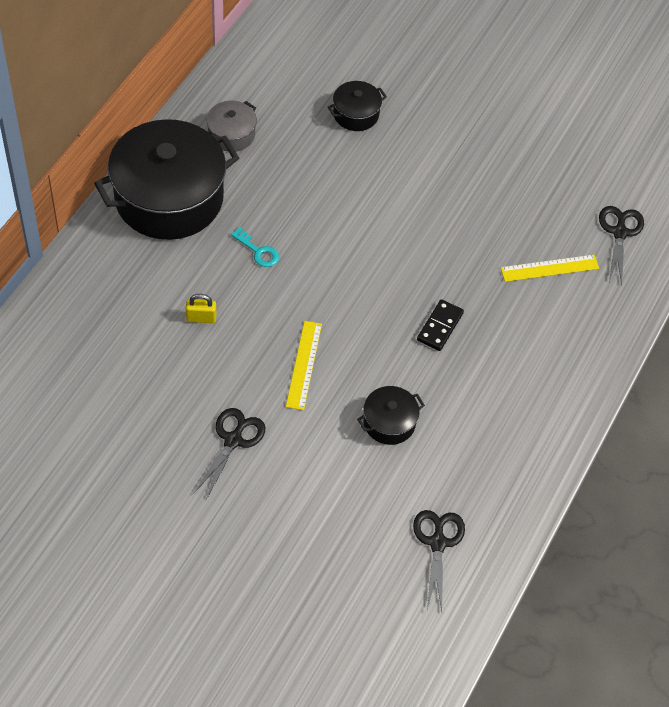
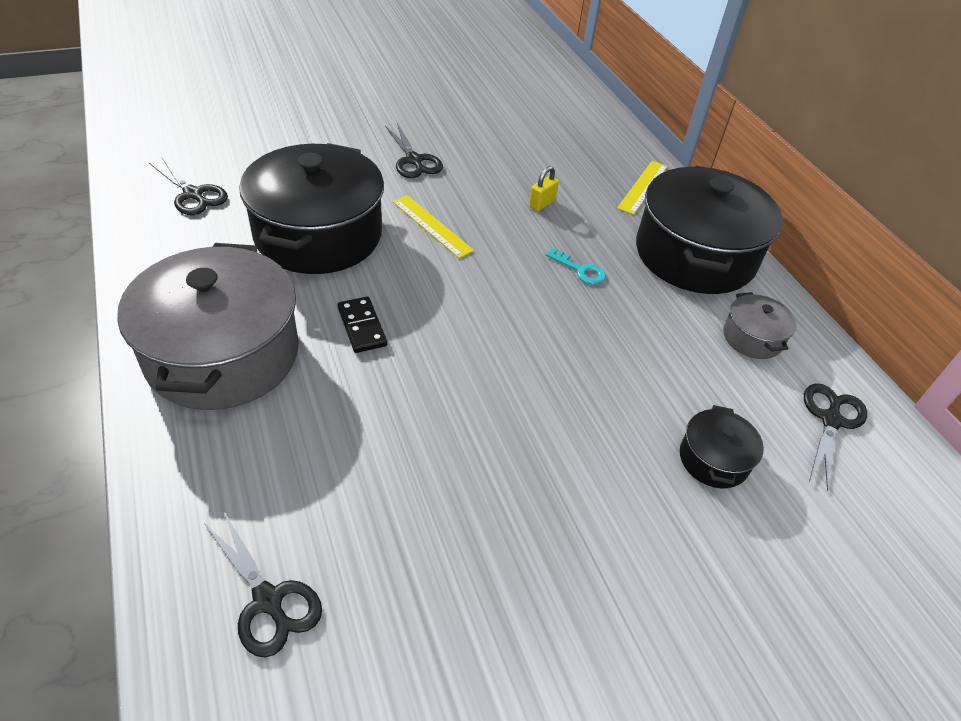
camera: 130 degrees right, 10 degrees down
turquoise key [231,227,279,267] -> turquoise key turned 135 degrees counterclockwise [546,247,606,284]
black pot [357,386,425,445] -> black pot [239,143,384,274], size x2.25
yellow ruler [501,255,599,282] -> yellow ruler moved to [617,161,668,215]
none -> grey pot [117,243,299,410]
none -> black scissors [804,383,867,491]

